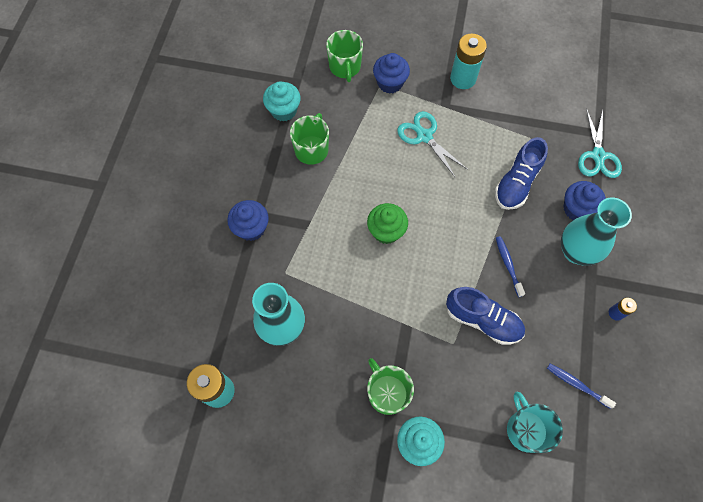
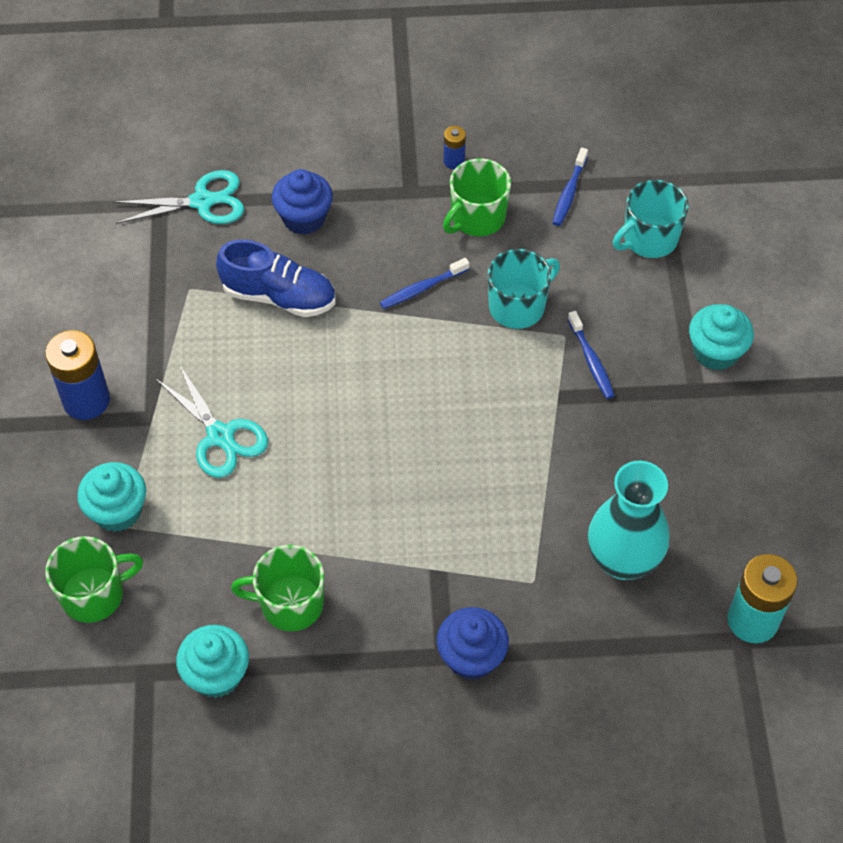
camera: 105 degrees left, 10 degrees down
green cupcake [367,203,408,244] -> none
green mug [367,358,414,415] -> green mug moved to [443,159,511,236]
blue cupcake [373,53,410,93] -> turquoise cupcake [77,462,146,532]
turquoise scissors [397,111,468,178] -> turquoise scissors turned 75 degrees counterclockwise [155,364,268,478]
blue shoe [446,287,525,345] -> turquoise mug [488,249,560,329]
turquoise battery [450,34,487,89] -> blue battery [45,330,110,420]
turquoise vase [561,198,632,266] -> none
none -> blue toothbrush [568,311,615,399]

